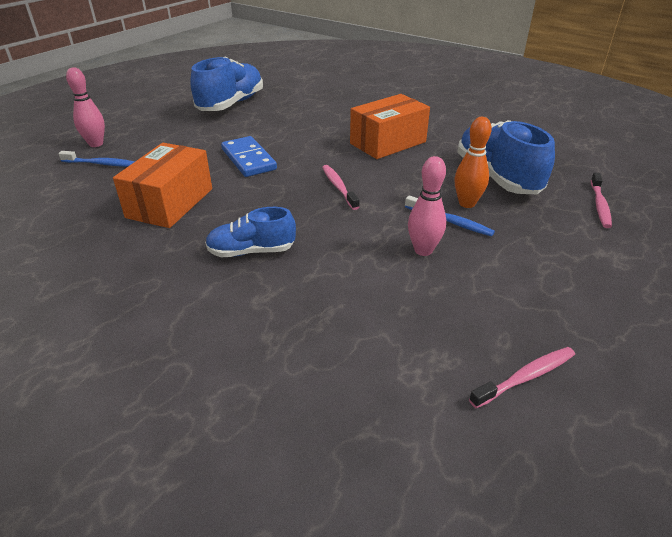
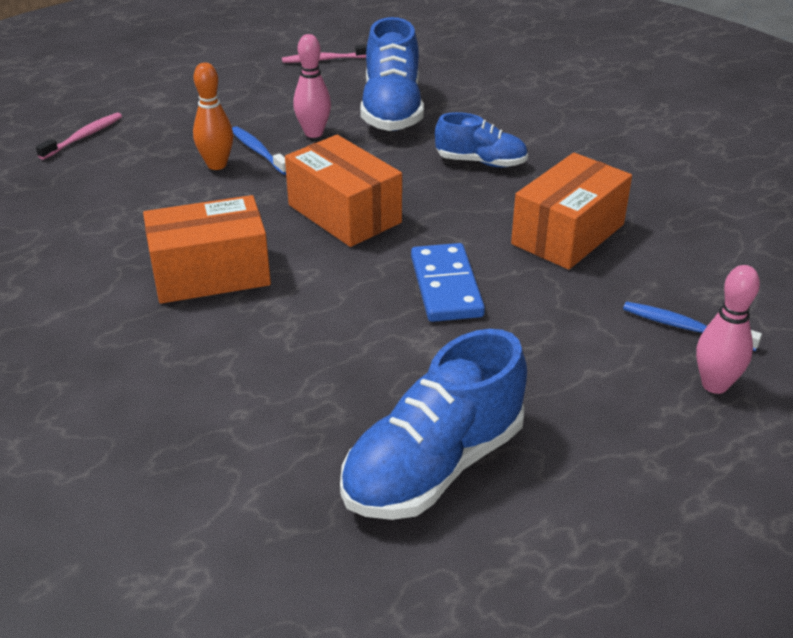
camera: 160 degrees left, 0 degrees up
pink toothbrush [322,165,359,210] -> orange box [285,135,402,247]
blue shoe [457,120,555,194] -> blue shoe moved to [360,17,424,131]

